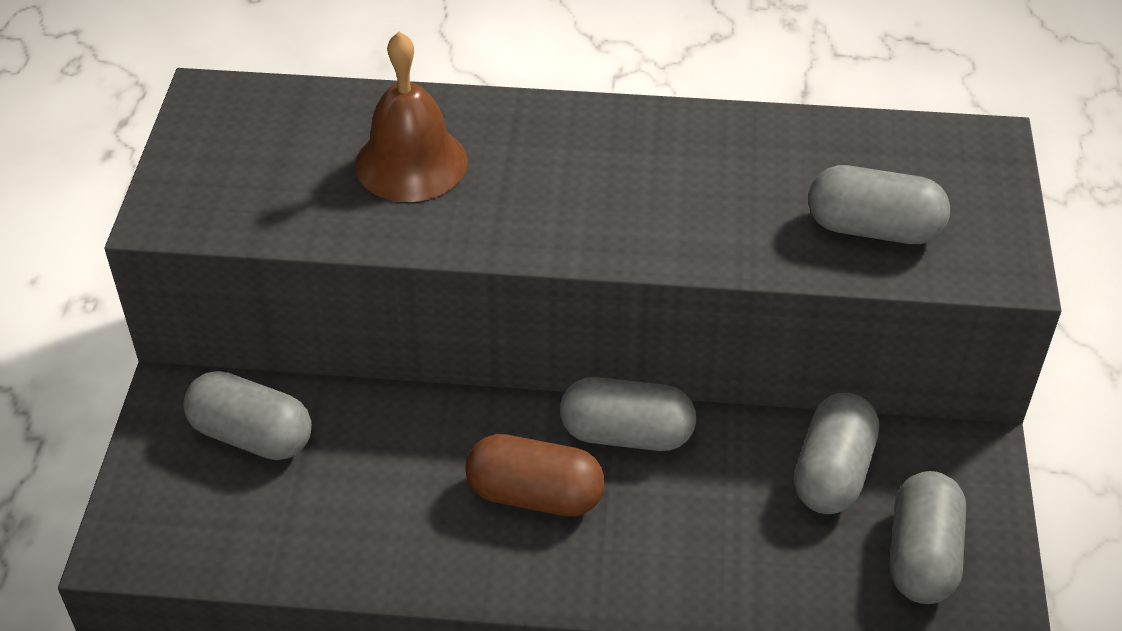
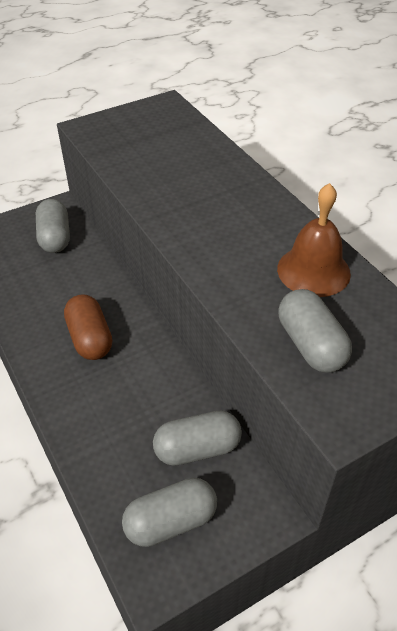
camera: 55 degrees right, 0 degrees up
brown bell [355,32,468,202] -> brown bell moved to [277,183,351,297]
grey capsule [560,377,696,451] -> none

